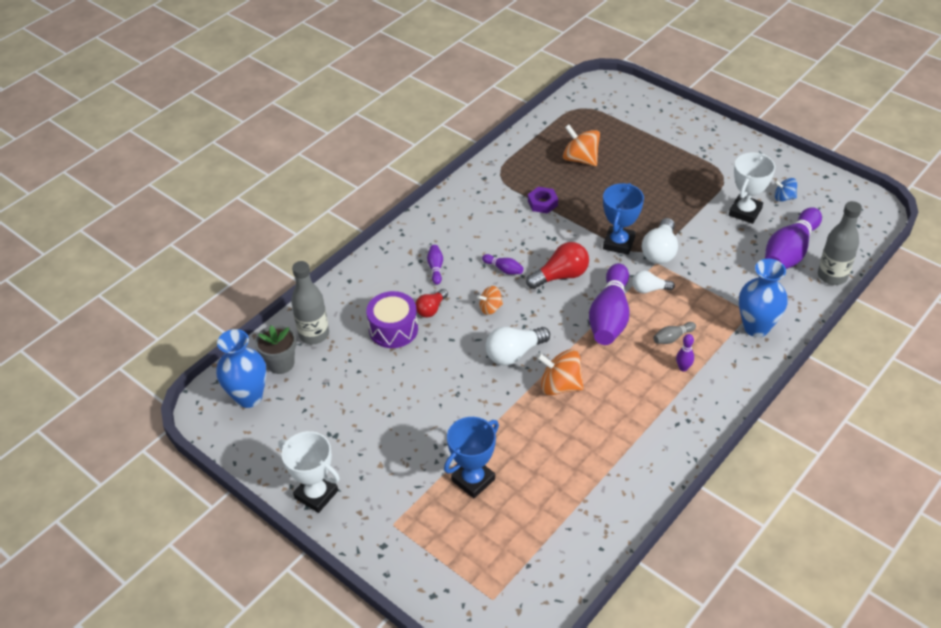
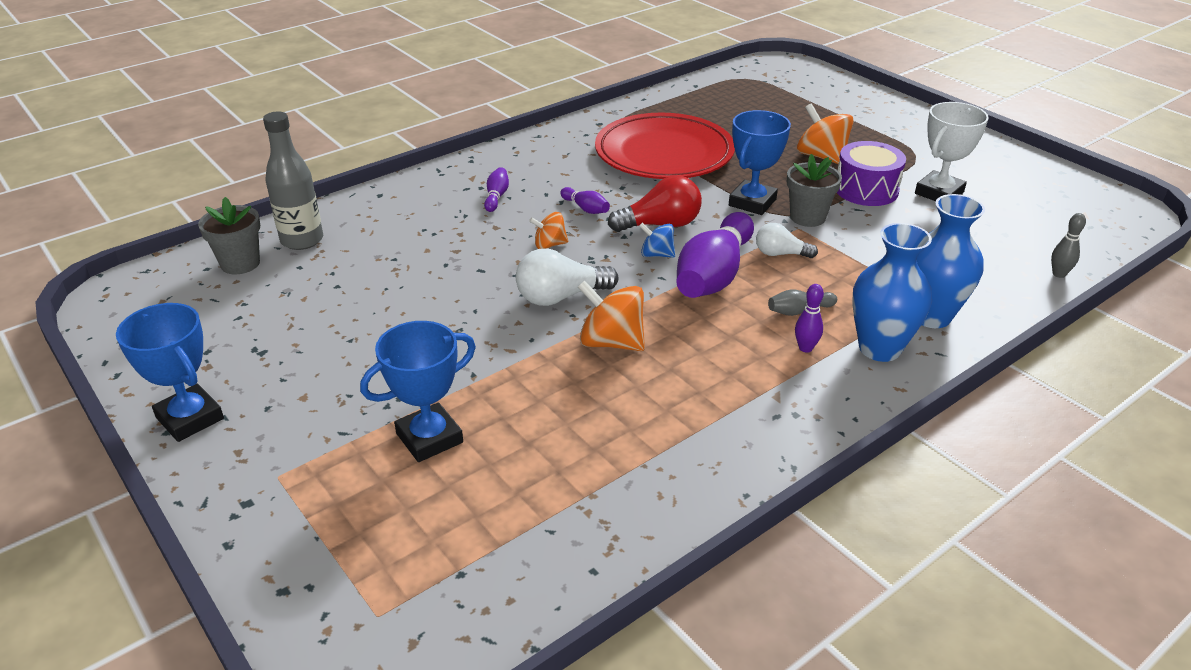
camera: 10 degrees right, 10 degrees down
blue vase [216,329,267,408] -> blue vase moved to [852,223,932,362]
white trophy [278,431,340,513] -> blue trophy [116,303,224,442]
purple drum [366,291,418,348] -> purple drum moved to [837,141,906,206]
red light bulb [415,289,448,318] -> none
purple nut [528,187,558,214] -> red plate [595,113,735,179]
orange spinning top [563,125,600,166] -> orange spinning top moved to [797,103,854,164]
white light bulb [642,218,678,264] -> grey flower pot [787,154,842,227]
purple bowling pin [765,207,822,269] -> none
blue spinning top [775,178,797,202] -> blue spinning top moved to [639,223,675,258]
grey bottle [818,201,862,285] -> grey bowling pin [1051,213,1086,278]

